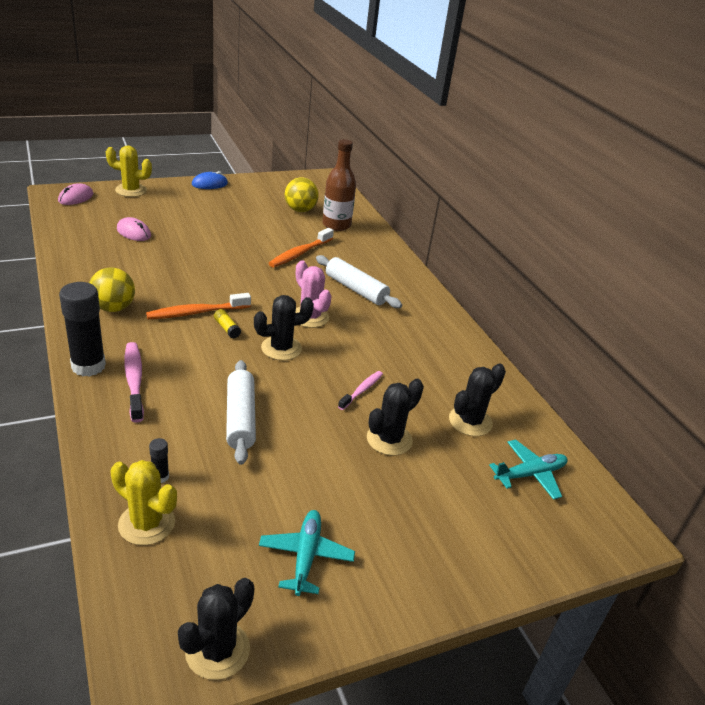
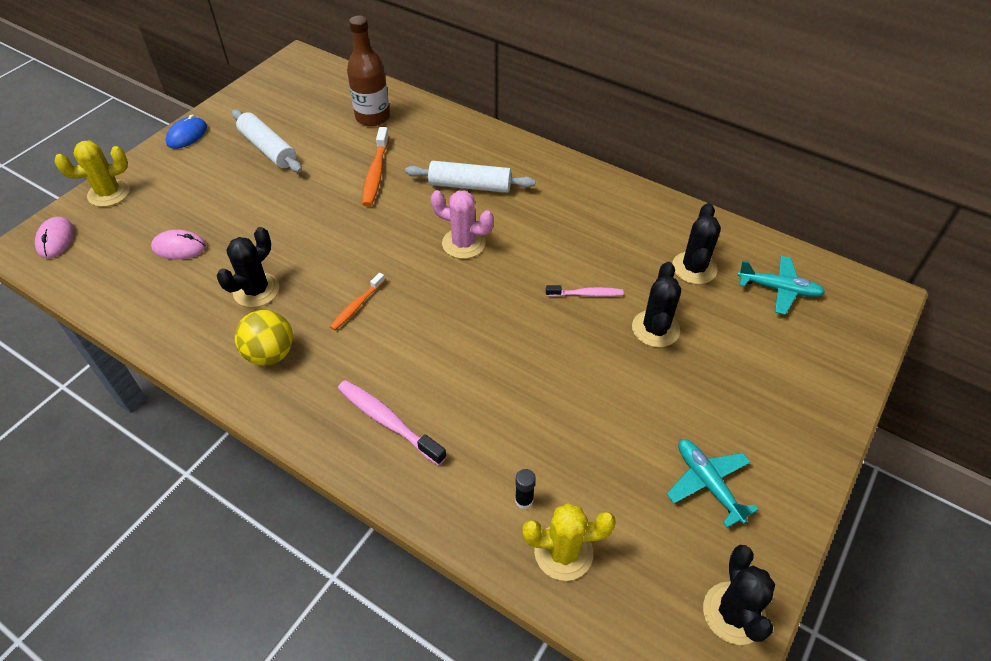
camera: 30 degrees left, 15 degrees up
black glue stick [59,282,106,377] -> none
orange toothbrush [146,293,251,319] -> orange toothbrush [330,273,385,330], size x0.63
yellow glue stick [214,309,241,338] -> none
white rolling pin [226,360,256,465] -> white rolling pin moved to [232,110,302,173]
black cactus [254,295,314,360] -> black cactus moved to [217,227,279,307]
yellow ball [285,177,319,212] -> none
pink toothbrush [338,371,383,410] -> pink toothbrush turned 90 degrees clockwise [546,285,624,297]
turquoise plane [489,440,568,500] -> turquoise plane turned 75 degrees clockwise [737,256,825,315]

